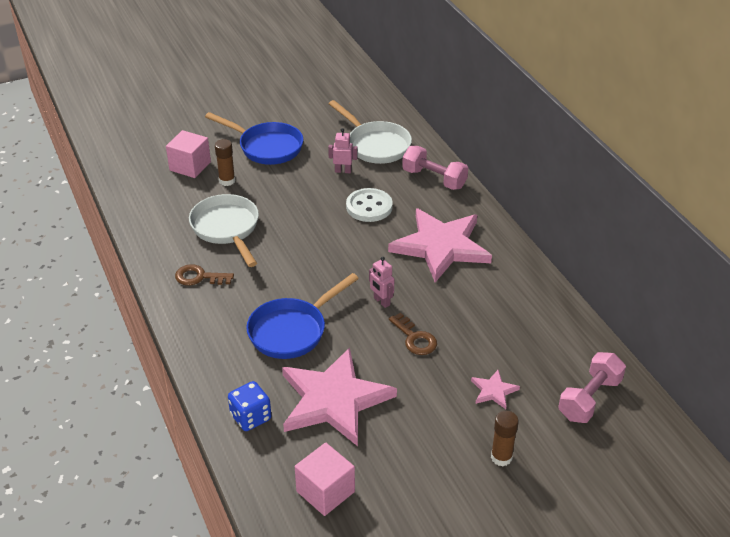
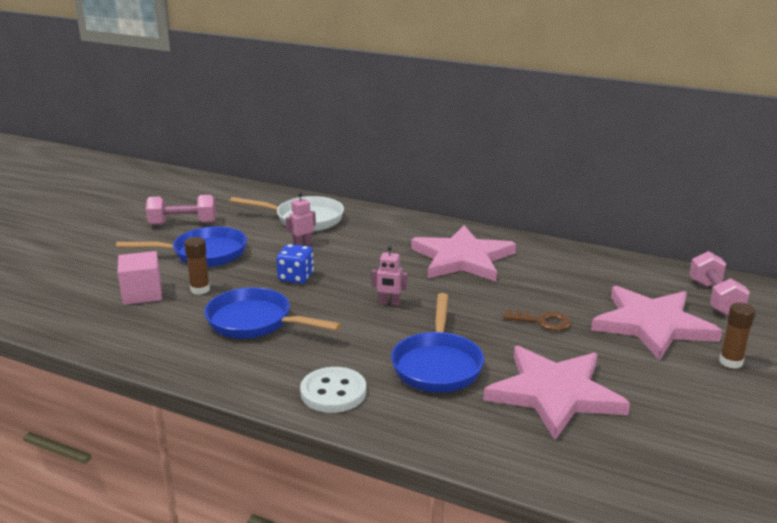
camera: 40 degrees left, 15 degrees down
brown key [175,264,234,286] -> none
white pan [189,194,259,267] -> blue pan [204,287,342,339]
blue dice [228,381,271,431] -> blue dice moved to [276,244,314,284]
pink cube [295,442,355,516] -> none
white button [346,188,393,222] -> white button moved to [300,367,366,413]
pink robot [369,257,394,308] -> pink robot moved to [371,246,408,306]
pink dumbbell [402,146,468,190] -> pink dumbbell moved to [146,195,216,225]
pink star [471,370,520,409] -> pink star [591,286,722,361], size x2.41

